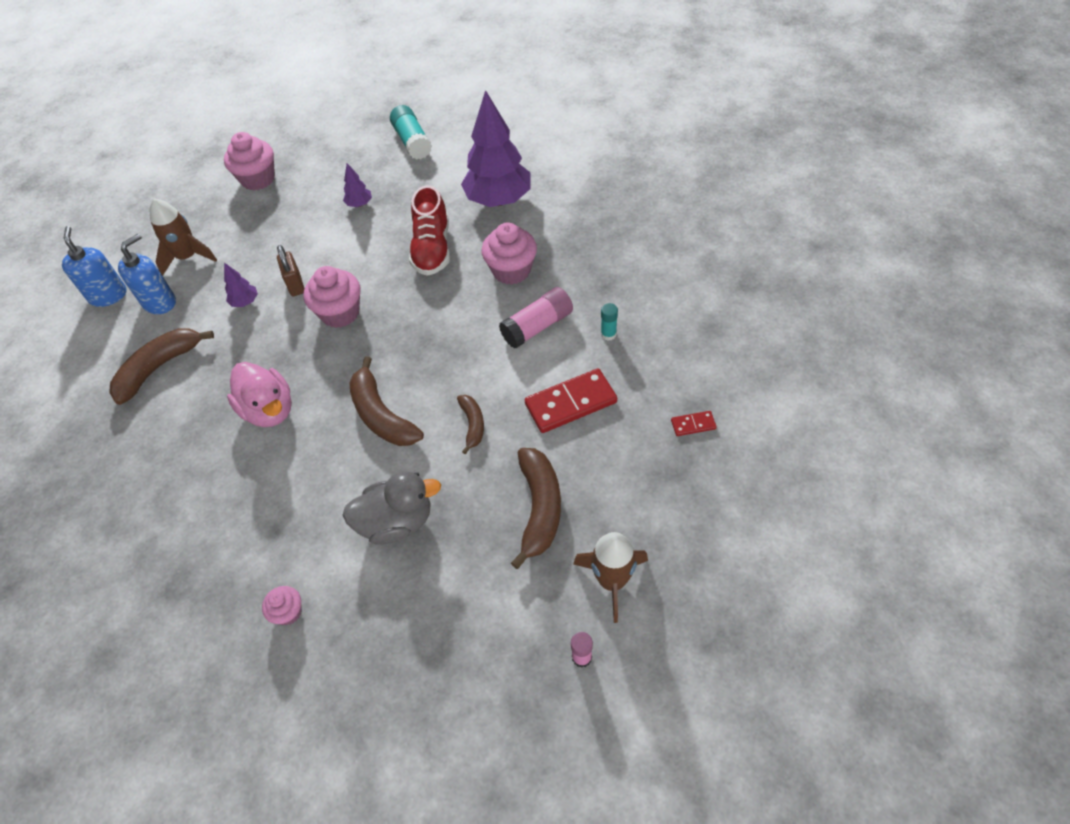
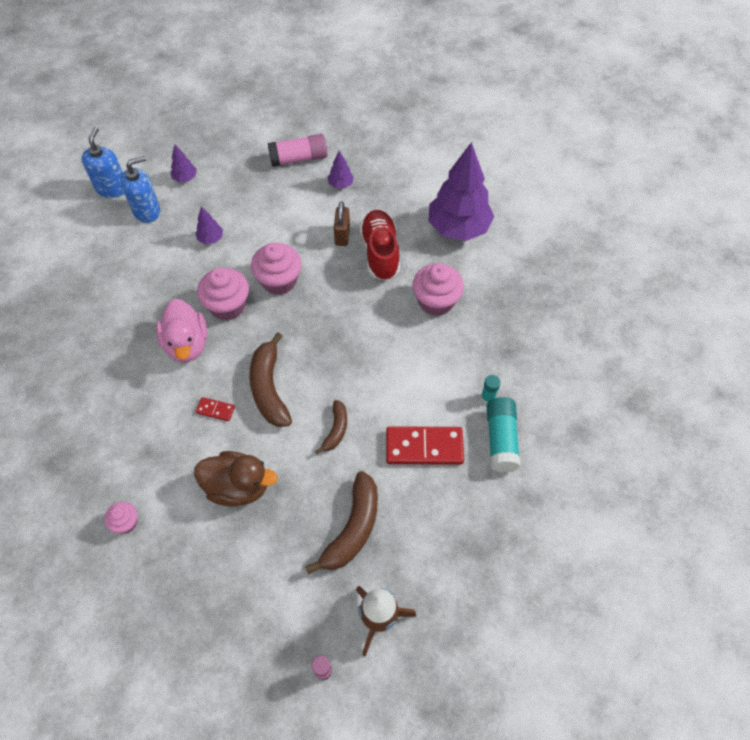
camera: 20 degrees right, 5 degrees up
brown banana [109,328,214,405] -> none
brown rocket [150,199,217,276] -> purple tree [170,144,197,183]
pink cupcake [224,132,275,190] -> pink cupcake moved to [197,268,249,321]
brown padlock [277,245,305,296] -> brown padlock moved to [334,201,350,246]
grey duck [343,471,441,544] -> brown duck [194,451,278,507]
turquoise glue stick [390,105,432,160] -> turquoise glue stick moved to [487,397,521,472]
red shoe [409,185,450,276] -> red shoe turned 150 degrees clockwise [360,210,400,281]
pink glue stick [499,287,573,349] -> pink glue stick moved to [268,134,327,167]
red domino [671,411,717,436] -> red domino moved to [196,397,235,421]

